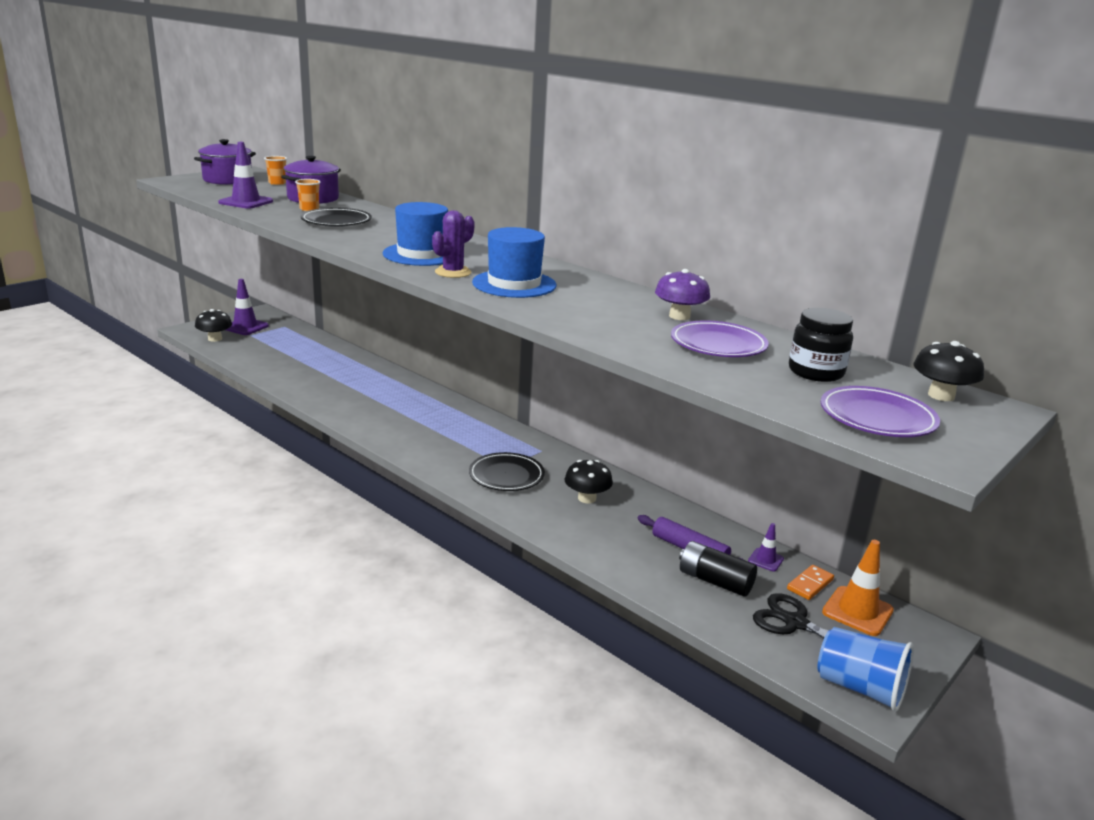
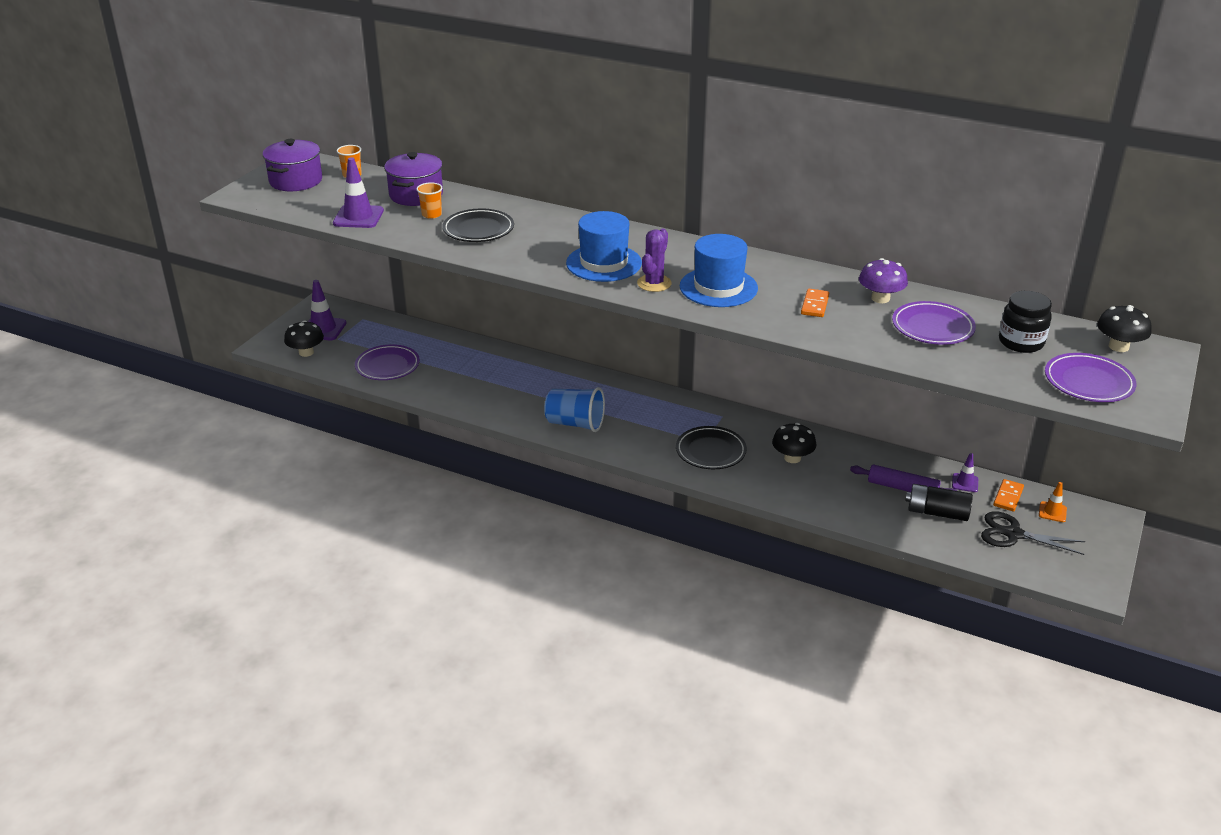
camera: 15 degrees left, 10 degrees up
blue cup [818,627,914,712] -> blue cup moved to [544,387,605,432]
orange traffic cone [822,540,894,636] -> orange traffic cone [1039,482,1067,522], size x0.55
none -> purple plate [355,344,420,380]
none -> orange domino [801,289,829,317]

